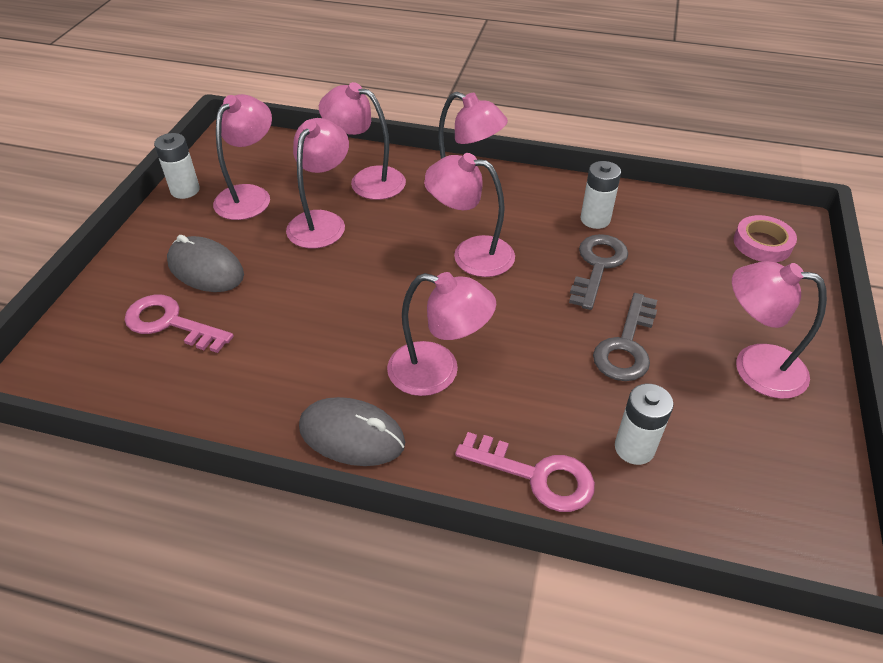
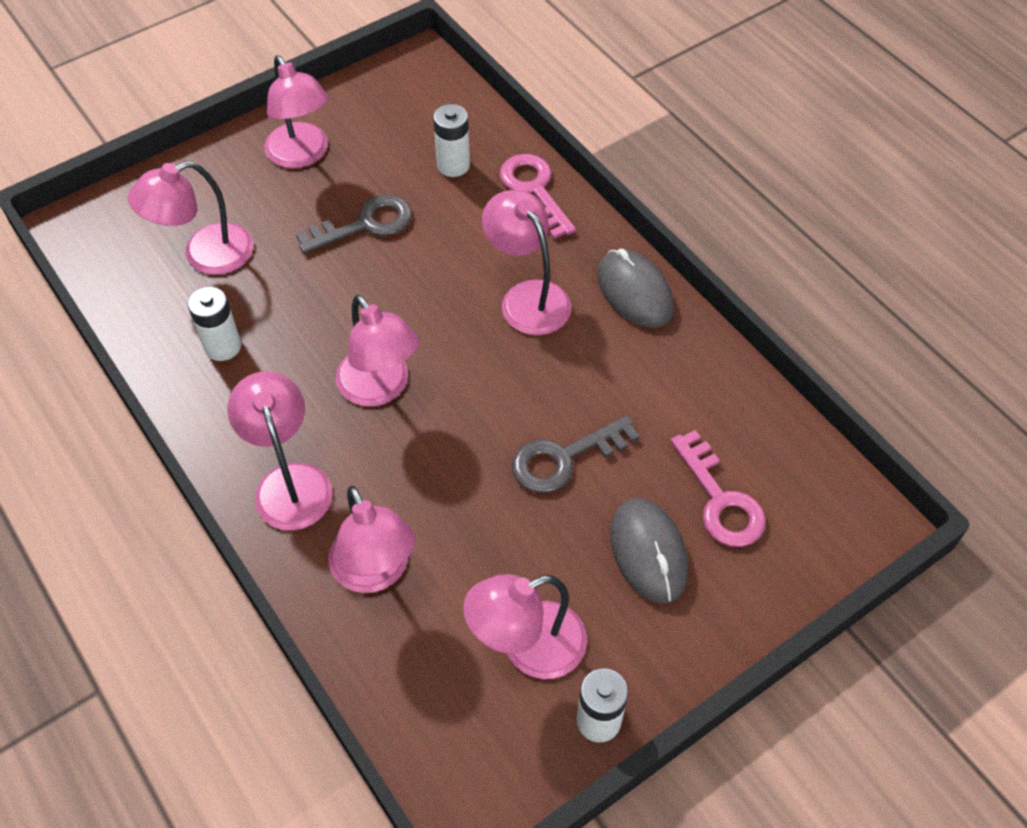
camera: 140 degrees left, 10 degrees up
pink lamp [286,118,349,249] -> pink lamp moved to [128,161,253,275]
grey key [569,234,628,310] -> grey key moved to [512,415,639,493]
pink tape [734,215,797,262] -> none

